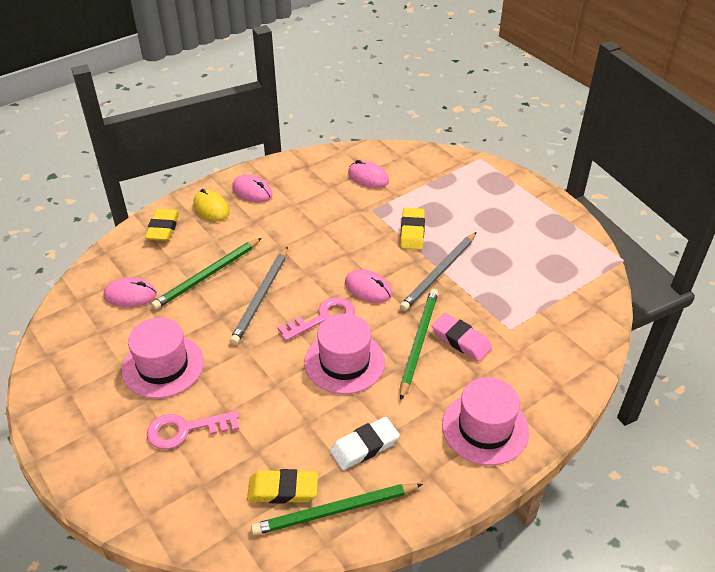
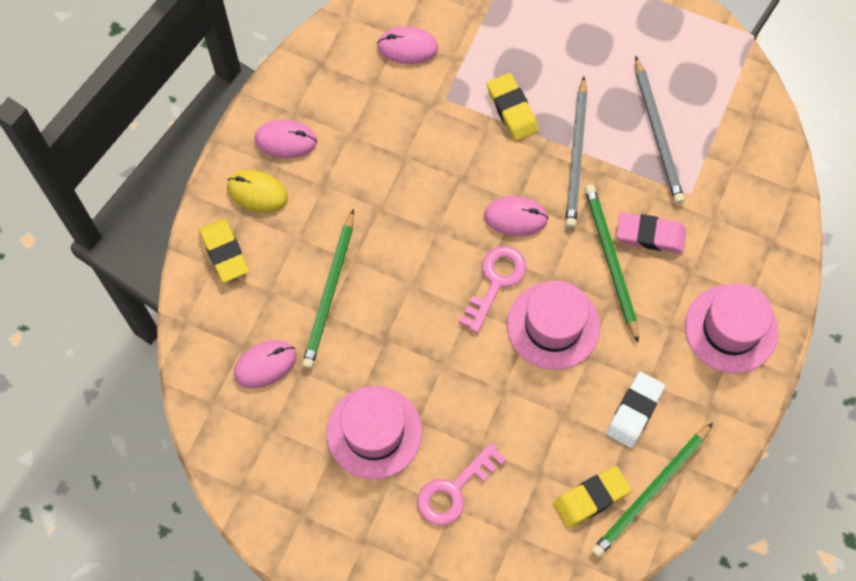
camera: 30 degrees left, 25 degrees up
grey pencil [230,246,288,345] -> grey pencil moved to [635,55,685,204]

